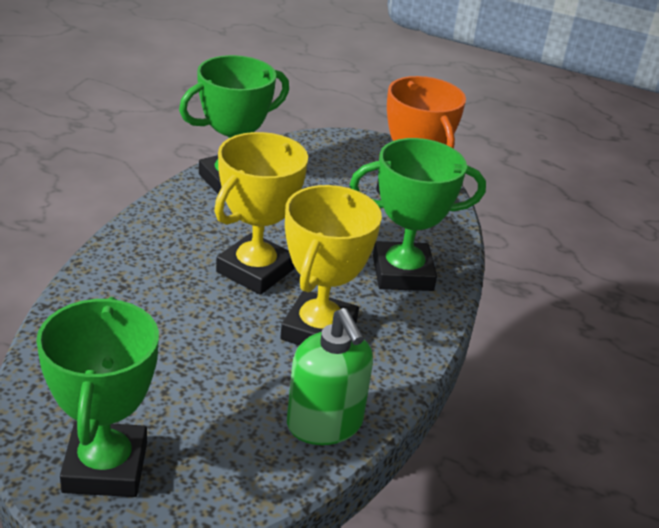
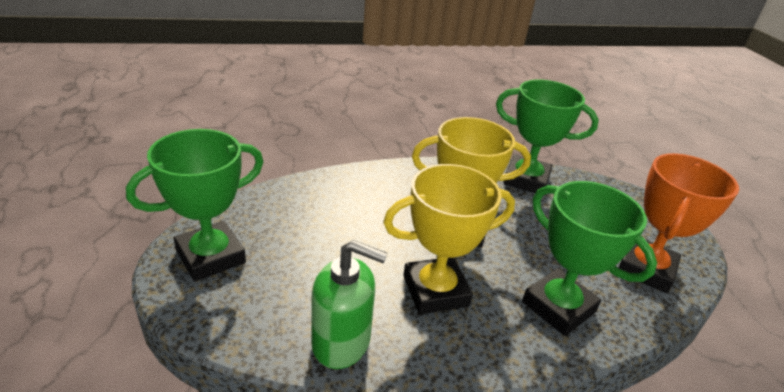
camera: 55 degrees right, 0 degrees up
green soap dispenser [287,308,373,445] -> green soap dispenser turned 105 degrees counterclockwise [311,240,387,369]

